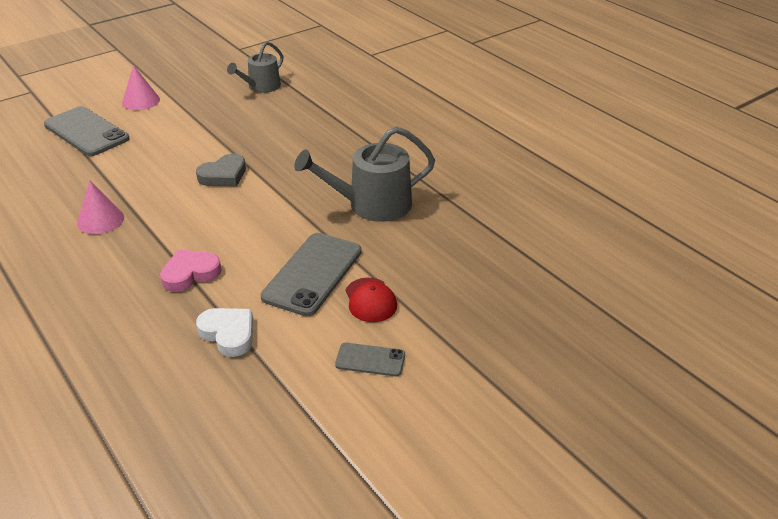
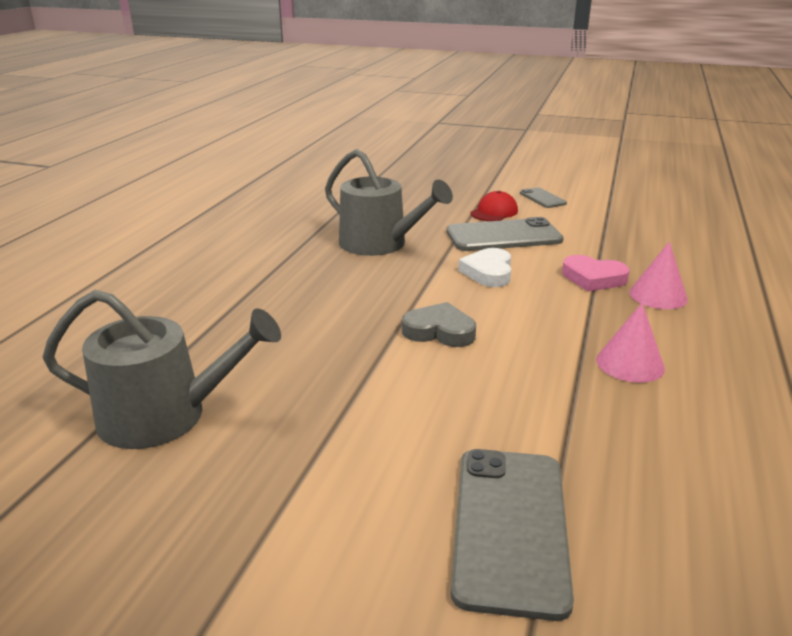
camera: 125 degrees left, 10 degrees down
pink cone [122,65,160,110] -> pink cone moved to [629,242,688,309]
white heart [196,308,253,357] -> white heart moved to [458,248,511,287]
grey watering can [227,41,283,93] -> grey watering can [43,290,281,449], size x1.56

